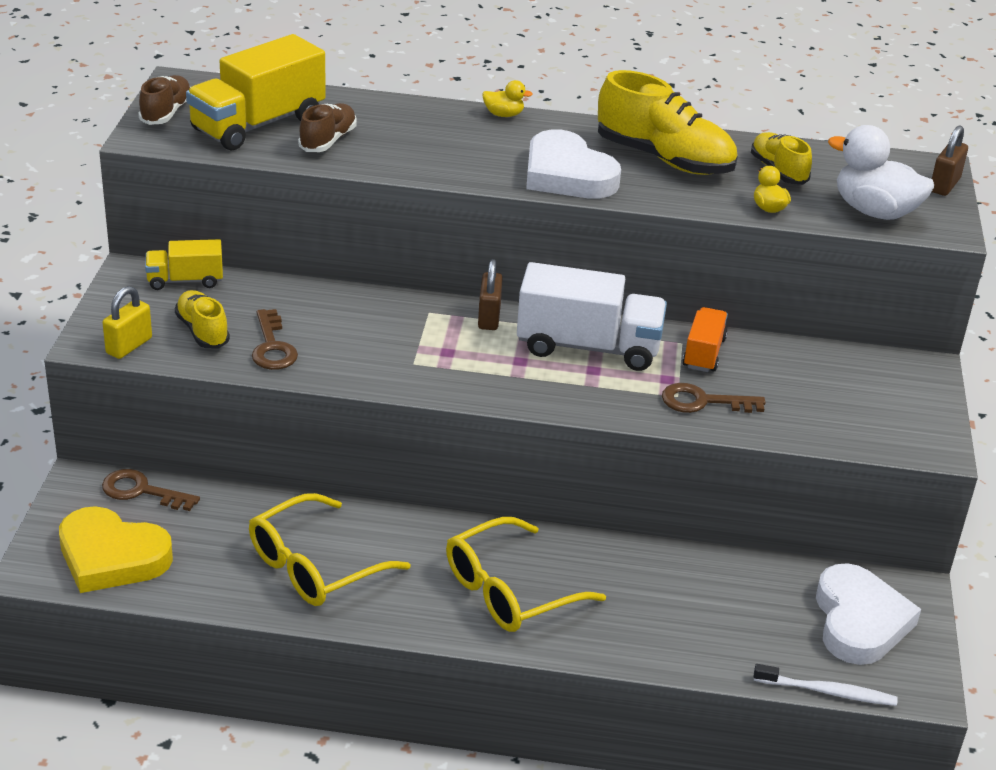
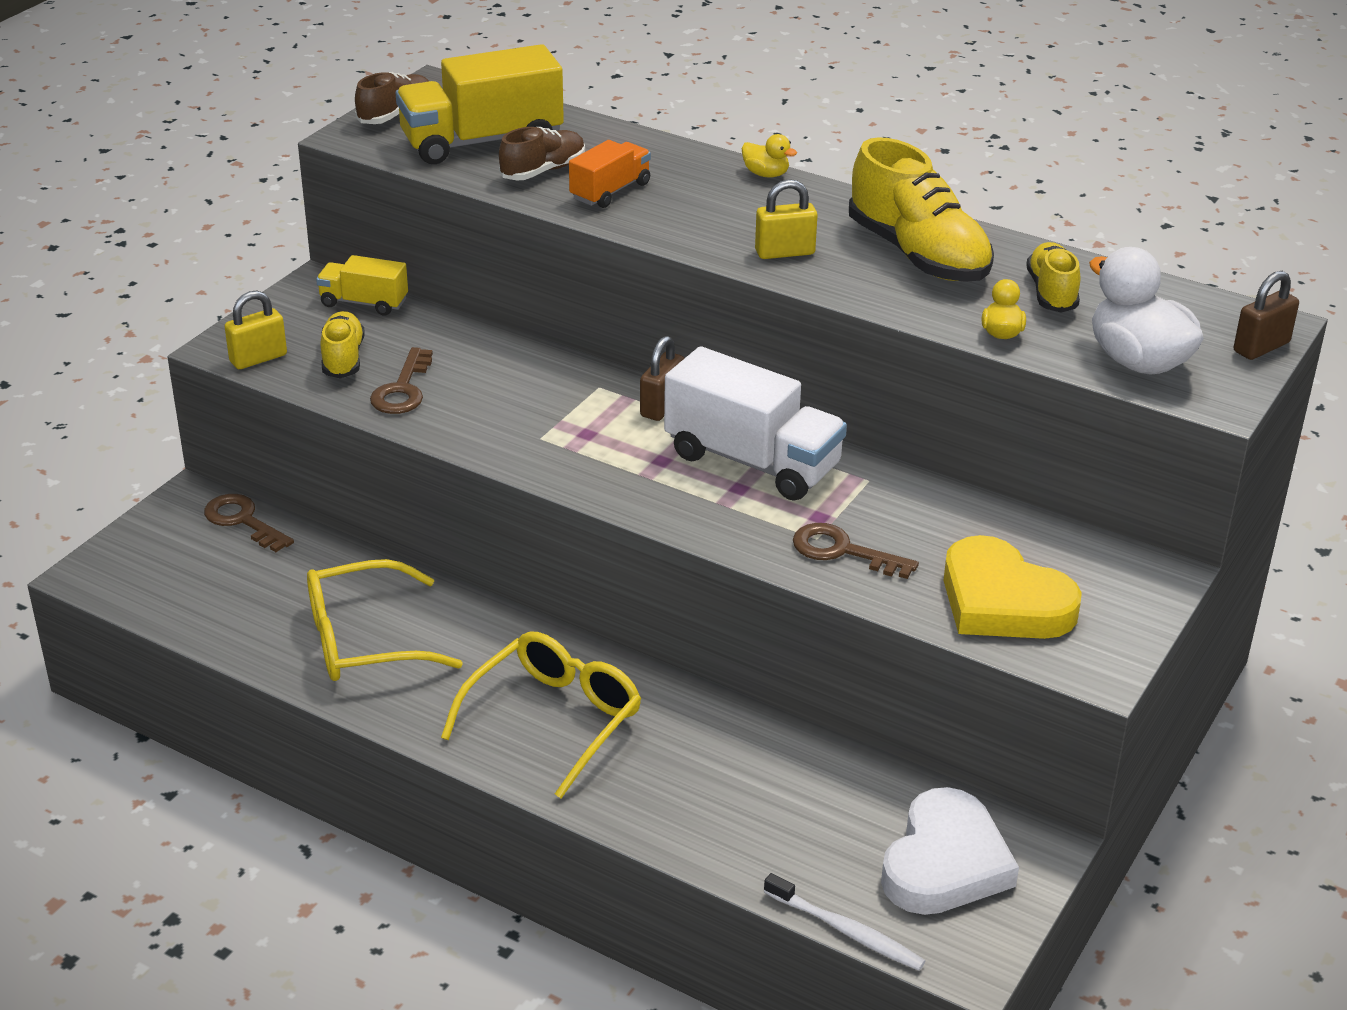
camera: 25 degrees right, 0 degrees up
yellow heart [59,506,173,593] -> yellow heart moved to [943,535,1082,639]
yellow glasses [446,517,606,632] -> yellow glasses turned 135 degrees clockwise [441,631,641,798]
white heart [526,129,621,199] -> yellow padlock [755,179,818,259]
orange truck [682,307,728,372] -> orange truck moved to [569,140,651,208]

